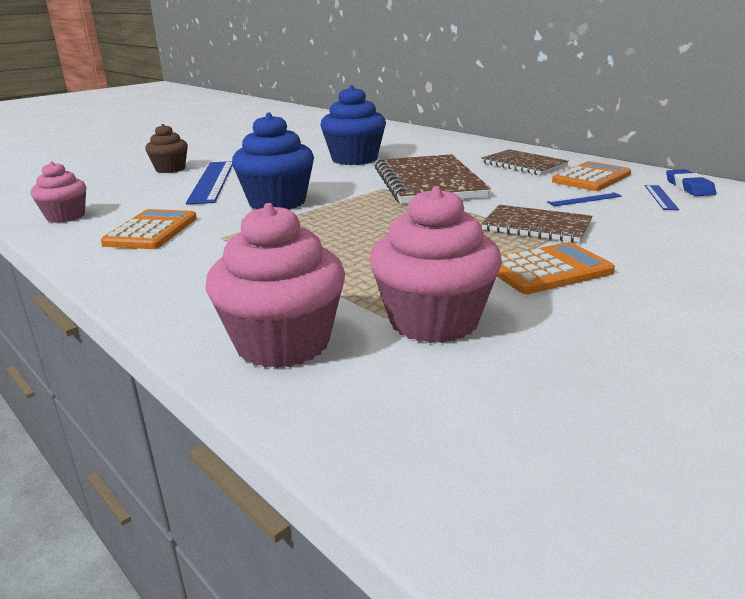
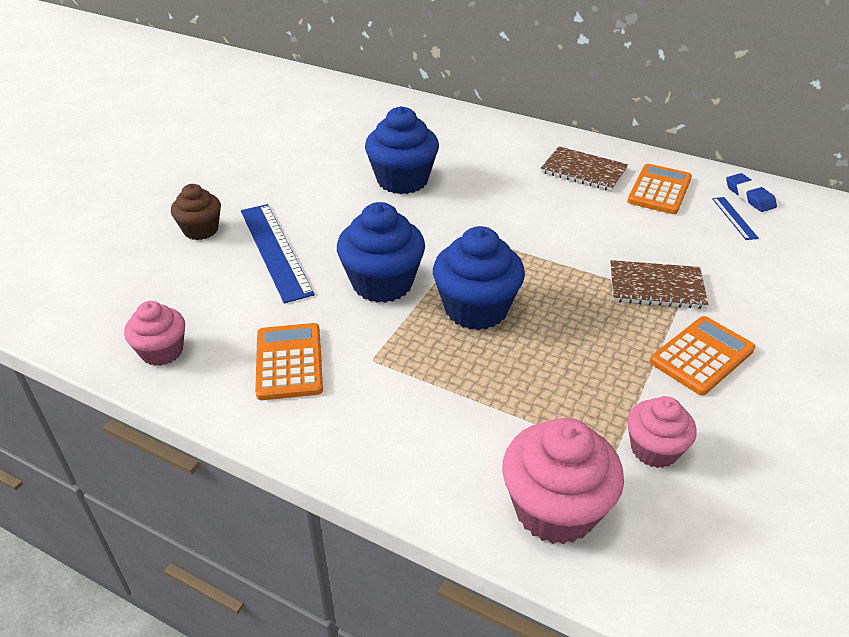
camera: 20 degrees left, 15 degrees up
pink cupcake [370,186,502,343] -> pink cupcake [627,396,697,468], size x0.61
brown notebook [374,154,491,204] -> none
blue ruler [547,192,622,206] -> none
none -> blue cupcake [433,226,525,330]

